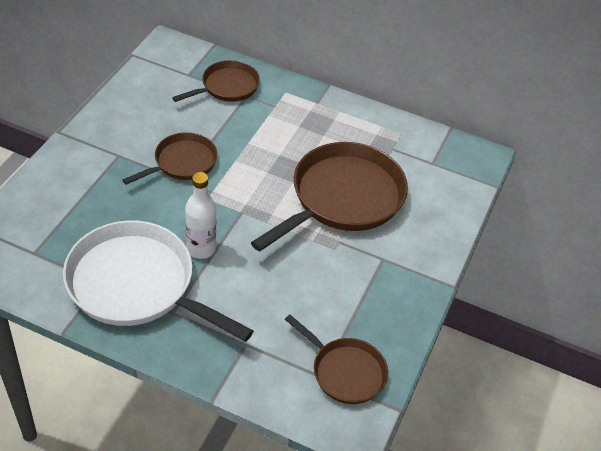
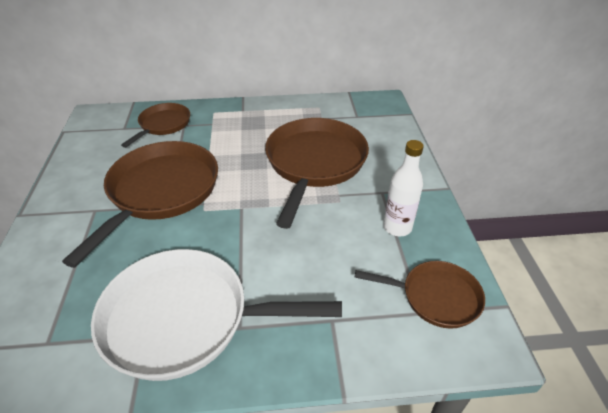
camera: 25 degrees left, 5 degrees down
brown pan [123,132,218,185] -> brown pan [62,141,218,268], size x1.80
white bottle [185,172,216,259] -> white bottle moved to [383,140,424,236]

